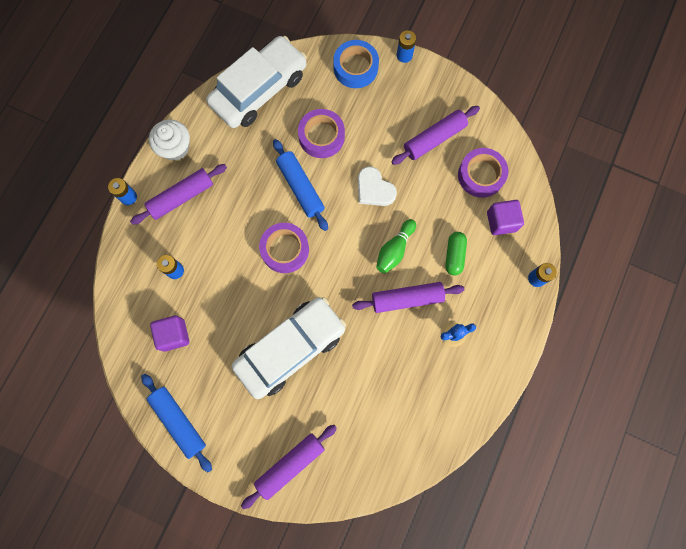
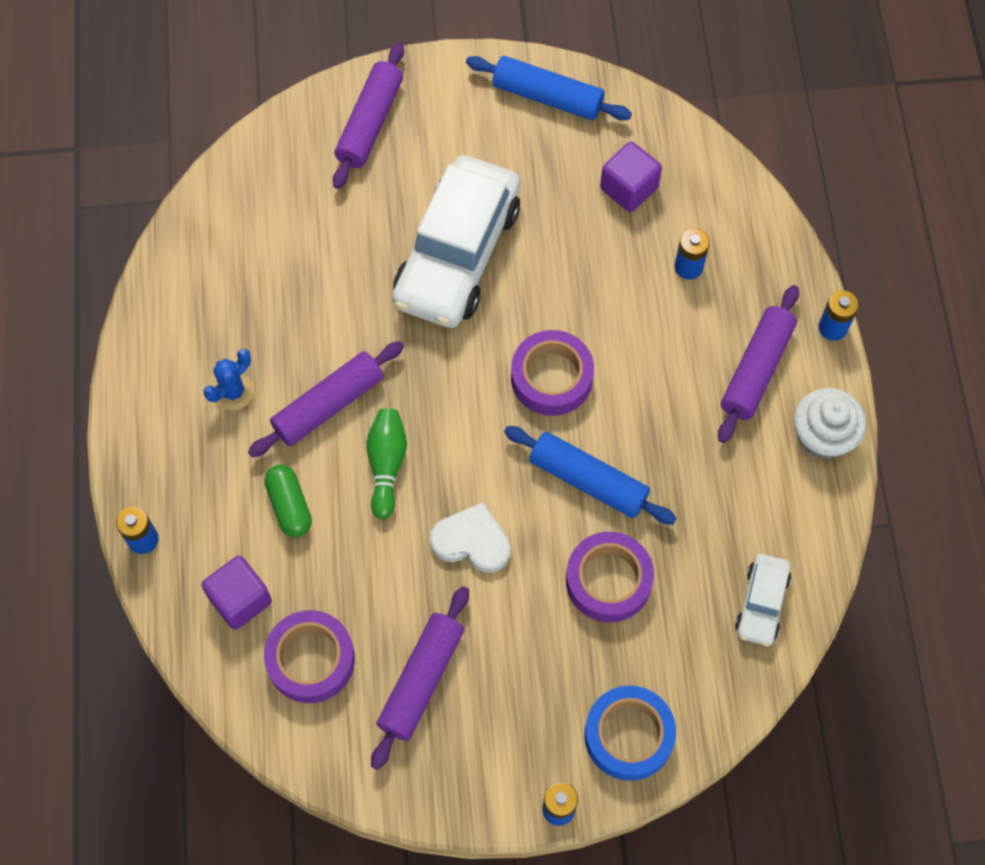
camera: 150 degrees right, 10 degrees down
white car [206,36,307,128] -> white car [735,554,791,646], size x0.46

